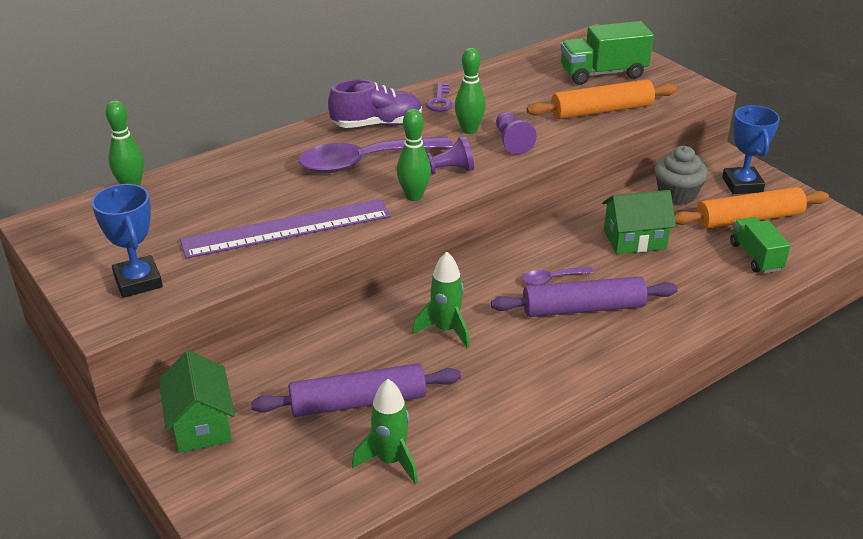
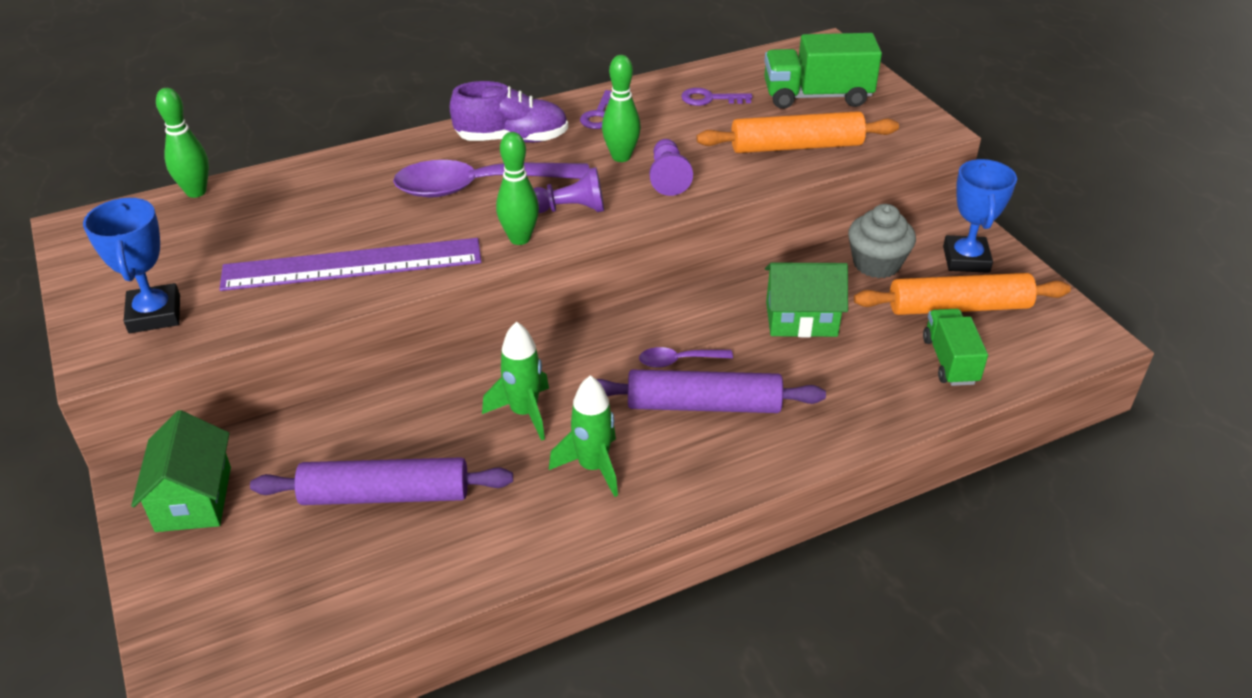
camera: 10 degrees right, 5 degrees up
green rocket [352,379,418,485] -> green rocket moved to [549,375,618,497]
none -> purple key [681,88,752,106]

